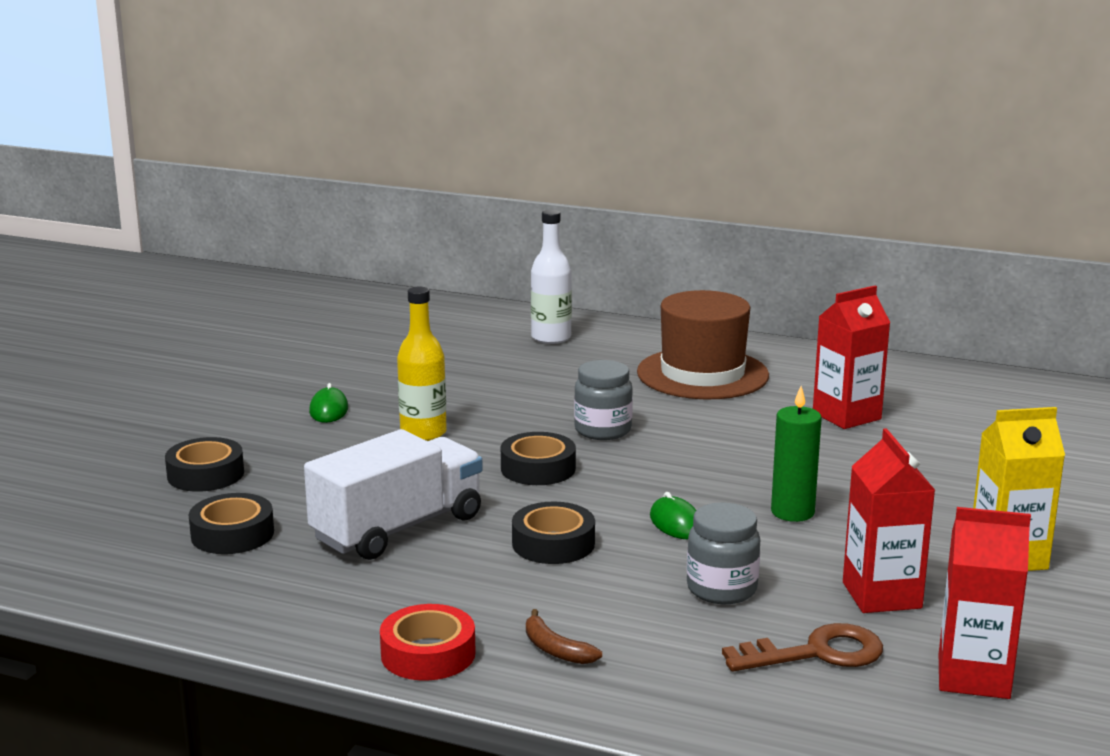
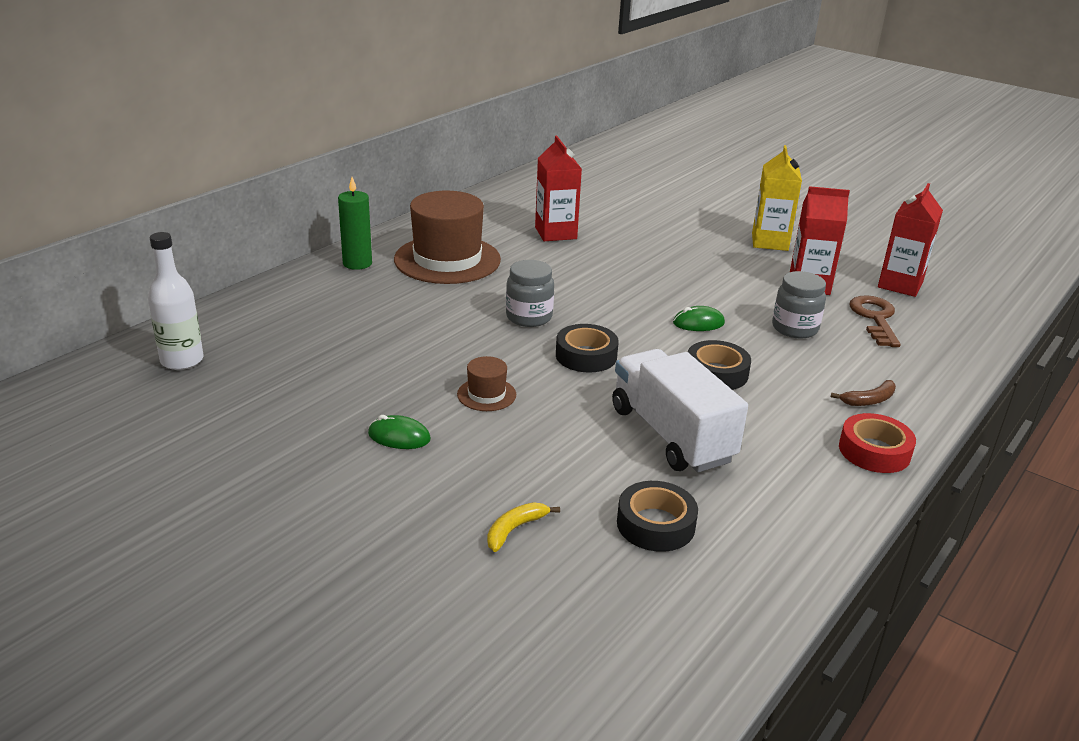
camera: 75 degrees left, 10 degrees up
black tape [165,437,244,492] -> yellow banana [487,502,560,552]
yellow bottle [397,287,447,441] -> brown hat [457,356,516,411]
white bottle [531,210,572,344] -> white bottle moved to [148,232,204,370]
green candle [771,386,822,522] -> green candle moved to [338,177,372,270]

